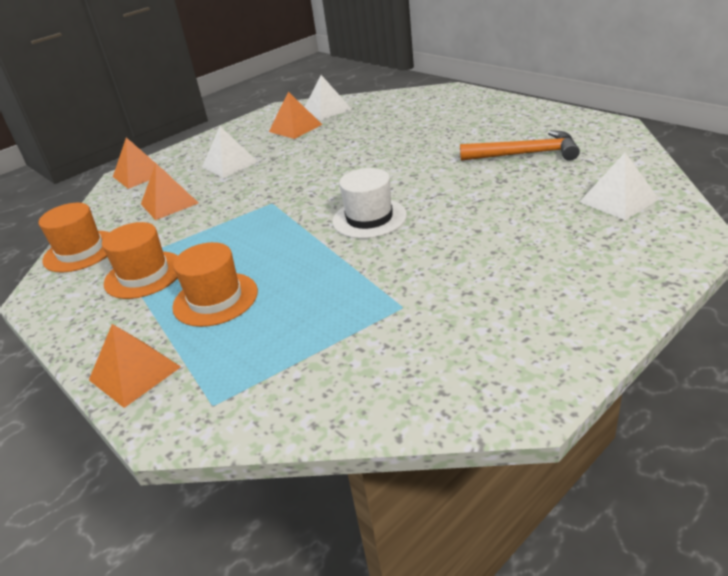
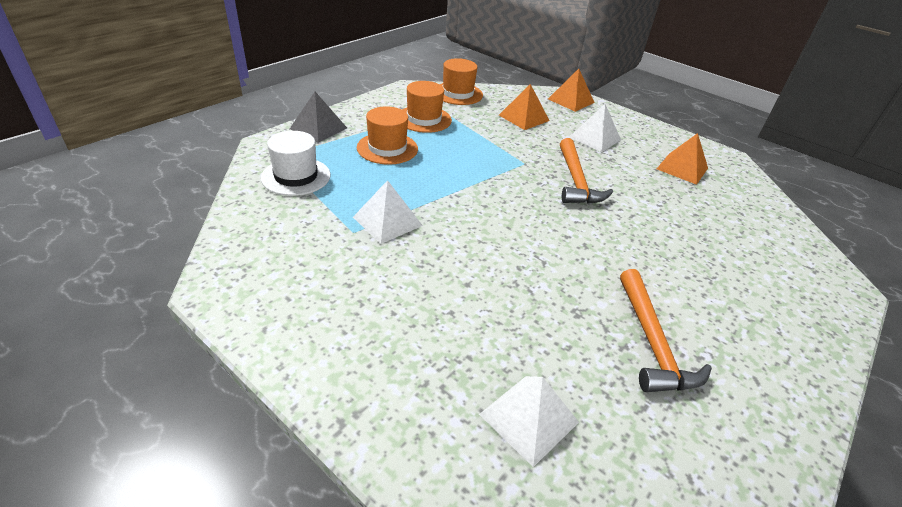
camera: 75 degrees right, 5 degrees up
orange pyramid [89,324,181,408] -> grey pyramid [290,92,347,143]
white pyramid [305,75,351,121] -> white pyramid moved to [353,180,423,244]
white hat [332,168,407,238] -> white hat moved to [261,131,331,196]
none -> orange hammer [560,138,613,204]

